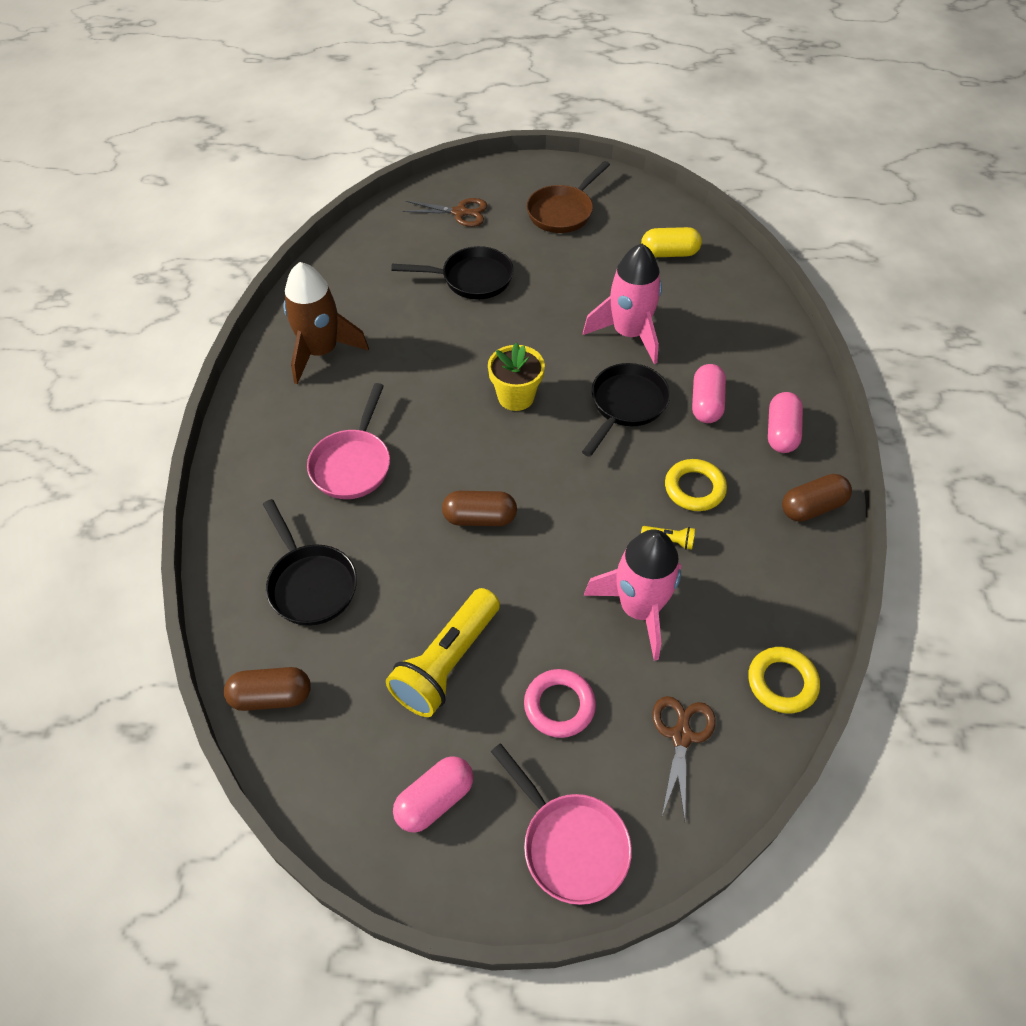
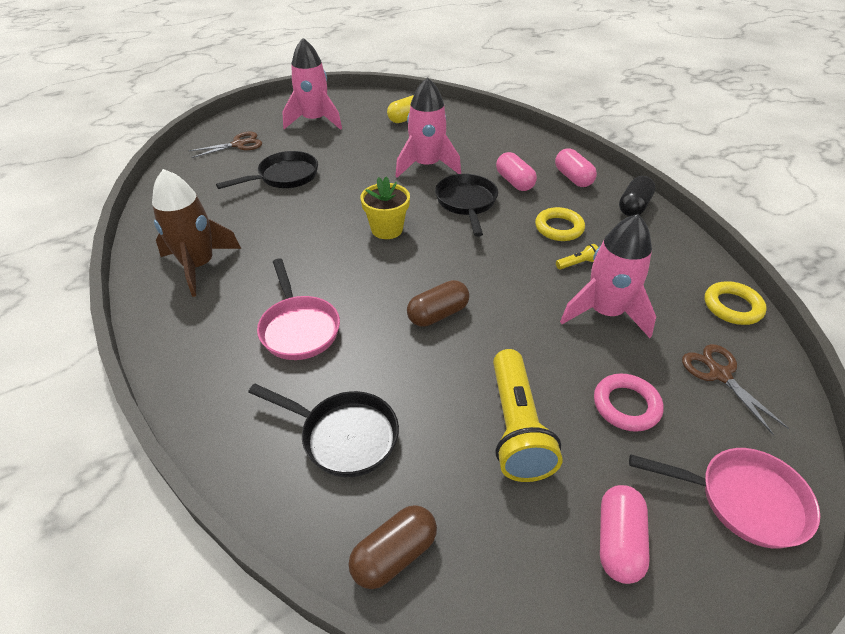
camera: 35 degrees left, 10 degrees down
brown pan [527,161,610,233] -> pink rocket [282,38,342,130]
brown capsule [782,474,852,522] -> black capsule [619,176,655,216]

